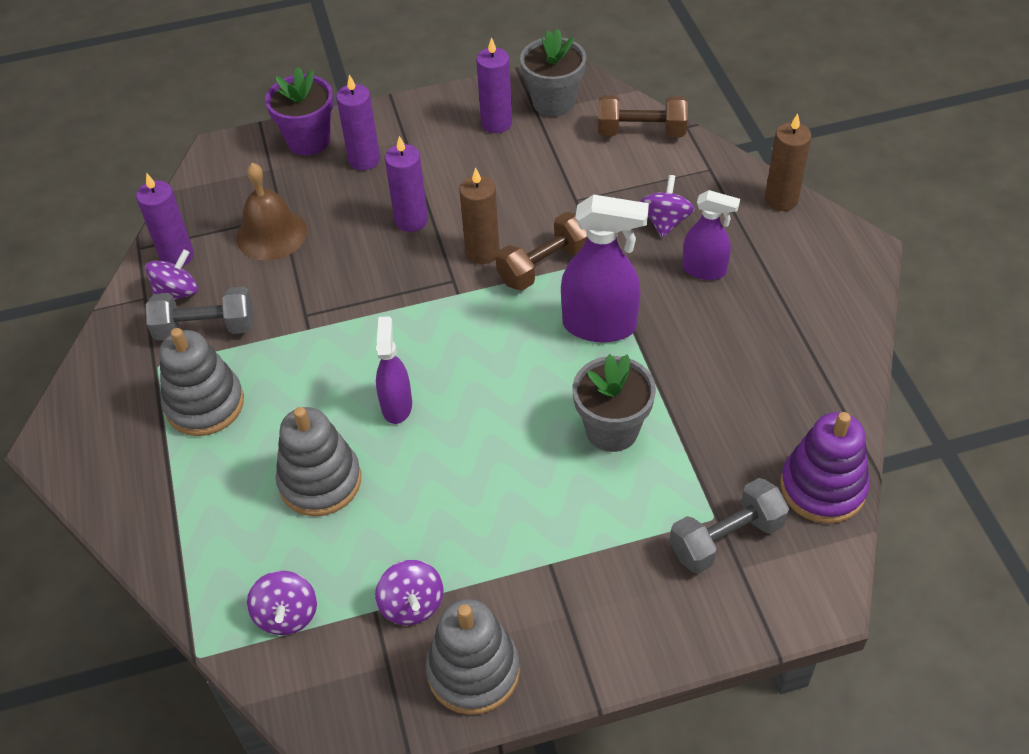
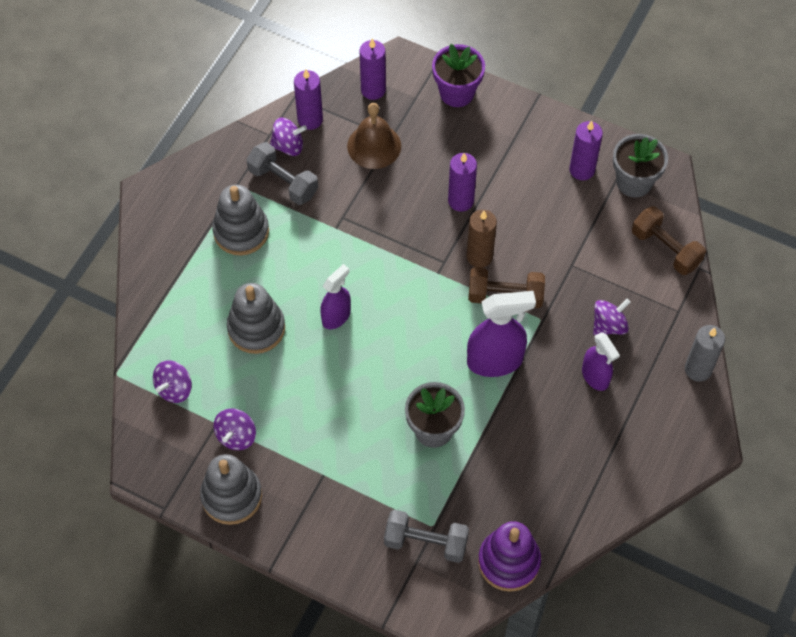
camera: 40 degrees right, 10 degrees up
purple candle [336,75,380,170] -> purple candle moved to [360,39,386,100]
purple spray bottle [561,194,649,342] -> purple spray bottle turned 60 degrees counterclockwise [467,291,536,377]
brown candle [765,113,812,211] -> grey candle [685,325,725,382]

